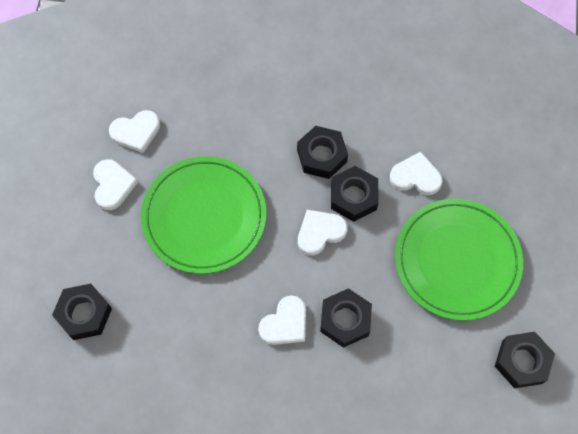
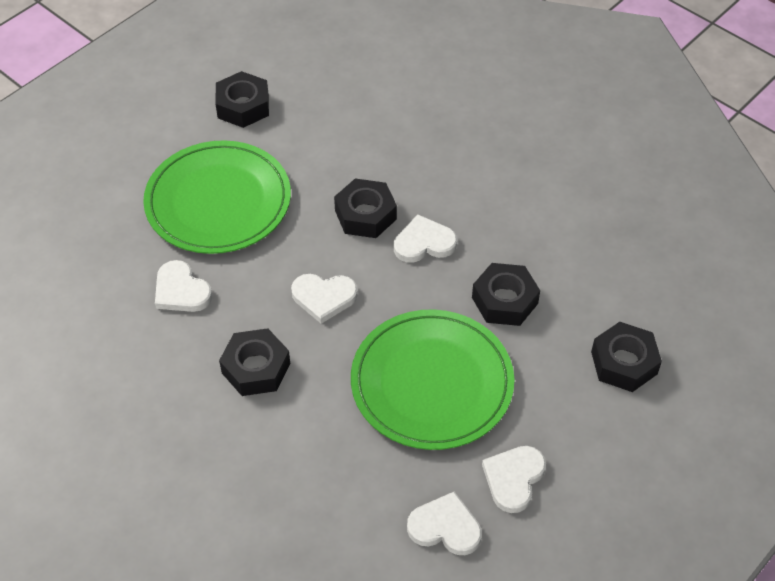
camera: 145 degrees left, 15 degrees down
black nut [331,166,379,222] -> black nut moved to [472,263,540,326]

